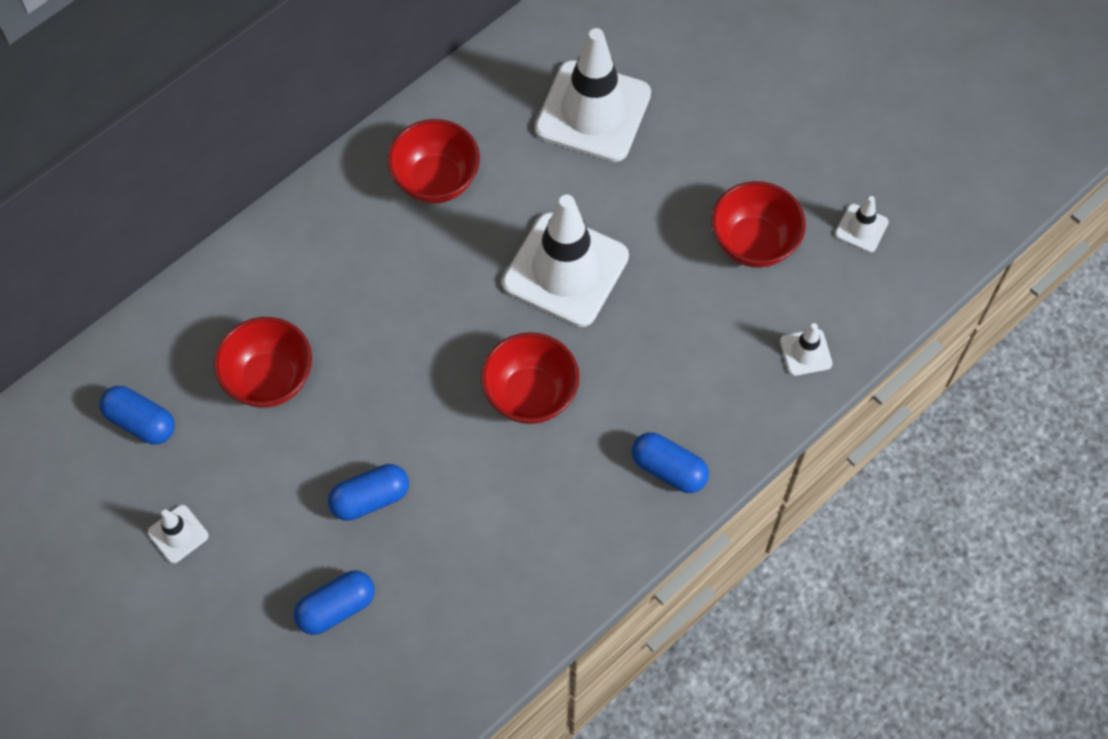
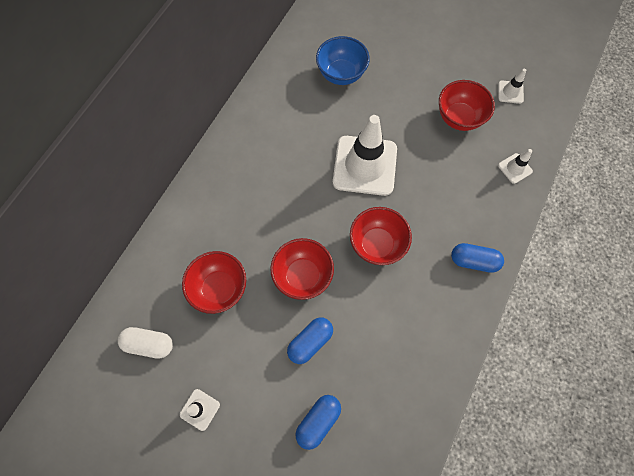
camera: 20 degrees left, 5 degrees up
blue capsule [99,386,175,444] -> white capsule [118,327,173,359]
red bowl [387,119,480,204] -> red bowl moved to [270,238,334,300]
white traffic cone [535,28,651,162] -> blue bowl [316,36,370,85]

